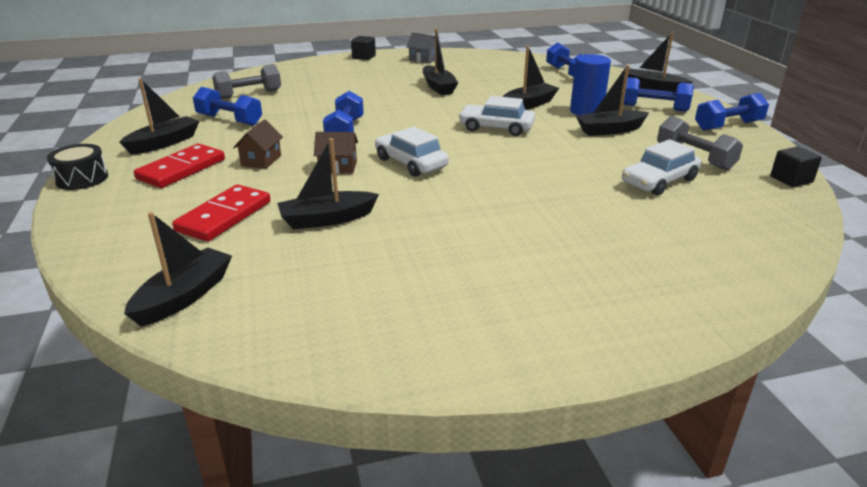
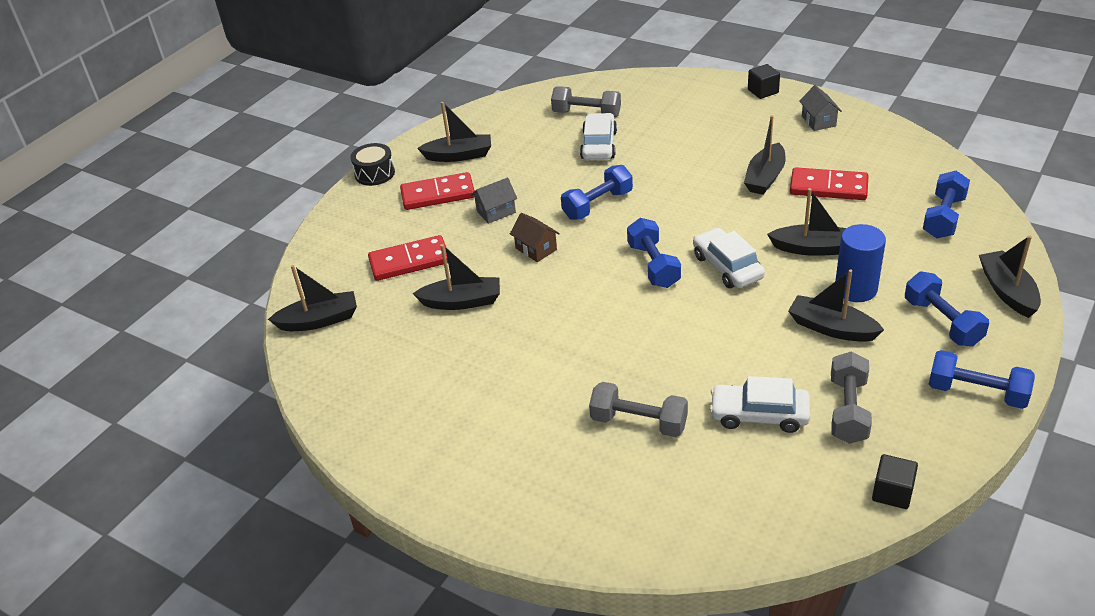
camera: 50 degrees right, 10 degrees up
blue dumbbell [193,87,262,126] -> blue dumbbell moved to [627,218,681,288]
brown house [233,119,283,169] -> grey house [471,178,517,224]
black boat [277,138,379,229] -> black boat turned 150 degrees clockwise [413,244,500,310]
white car [375,127,449,177] -> white car moved to [580,113,617,160]
none -> grey dumbbell [589,382,688,437]
none -> red domino [790,167,869,200]

